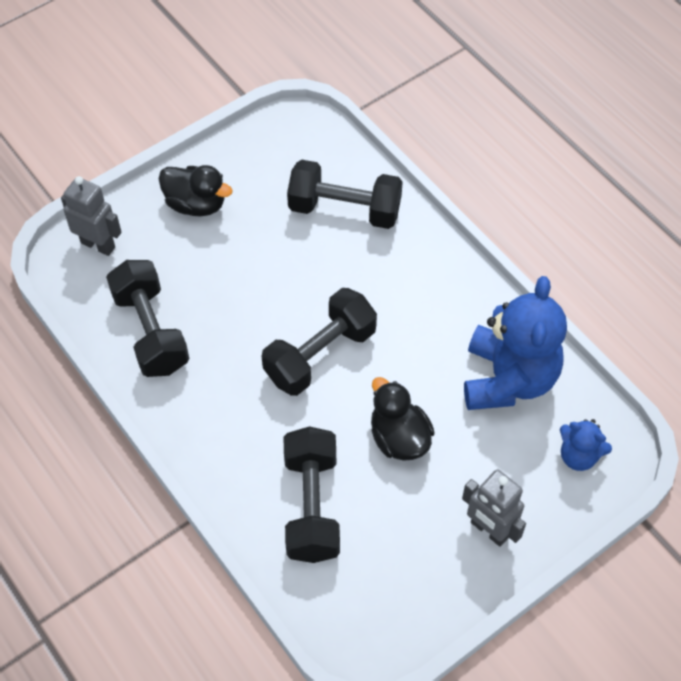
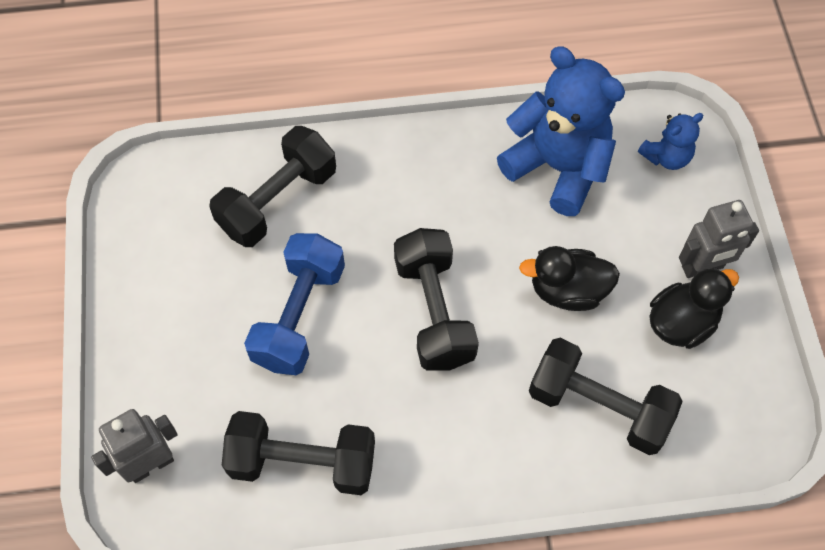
camera: 60 degrees left, 5 degrees up
black duck [159,165,233,217] -> black duck moved to [650,267,739,349]
none -> blue dumbbell [244,233,345,375]

